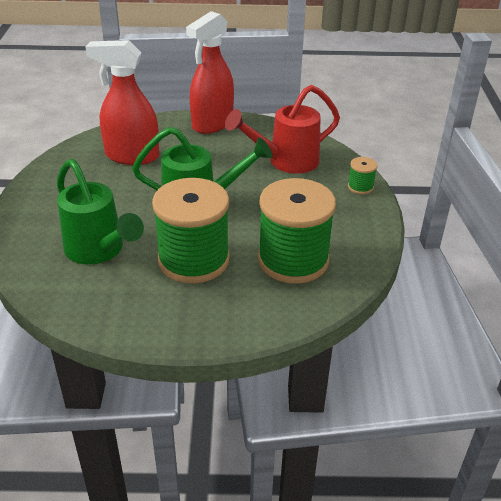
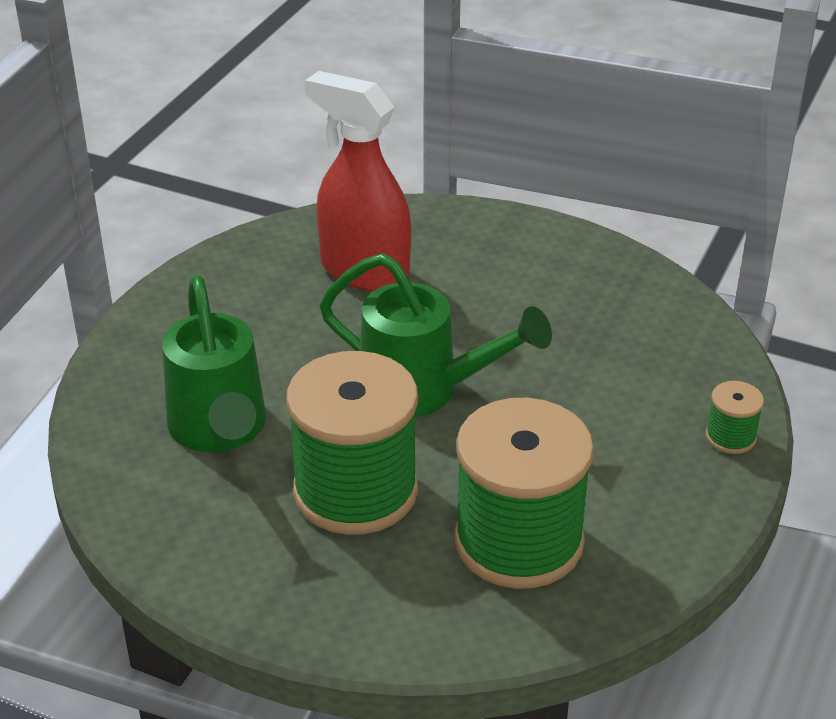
camera: 25 degrees right, 0 degrees up
red spray bottle [186,11,234,134] -> none
red watering can [225,85,340,174] -> none

